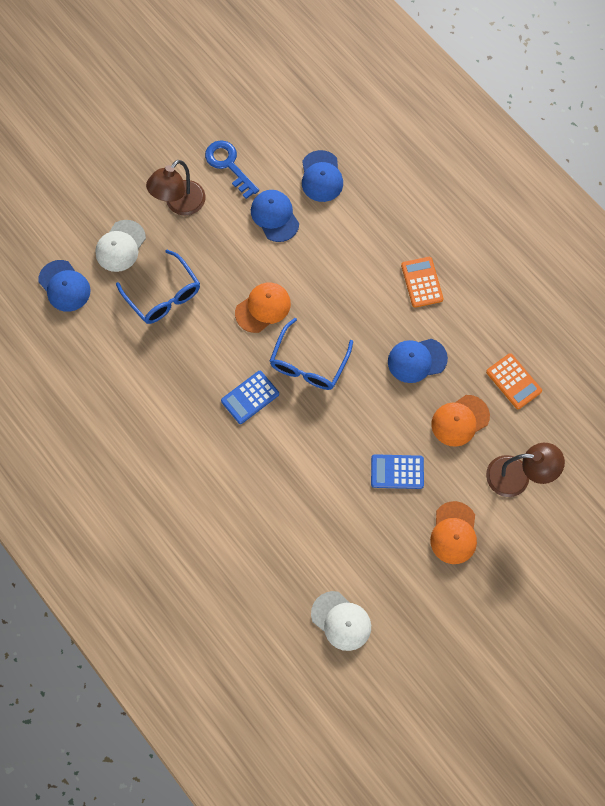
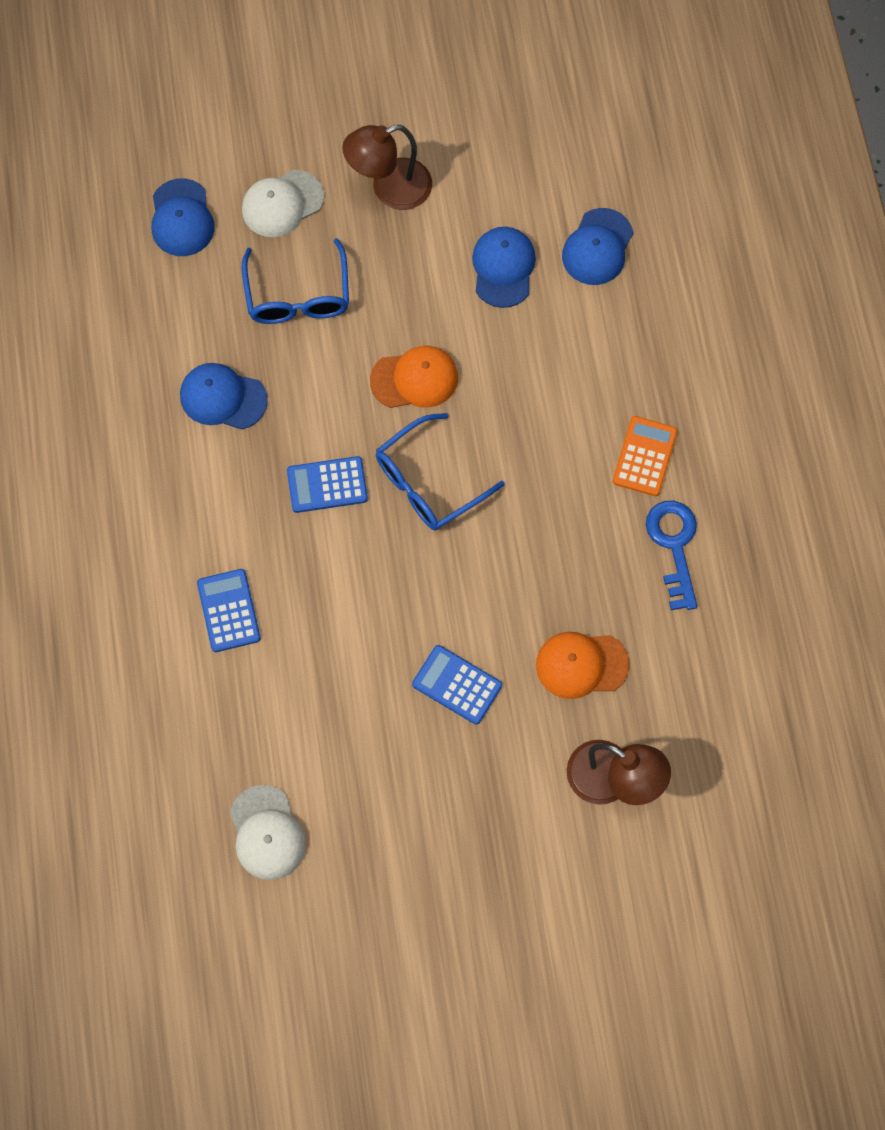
camera: 30 degrees right, 0 degrees up
blue key [205,140,259,199] -> blue key moved to [646,501,697,610]
blue cap [388,339,448,383] -> blue cap moved to [180,363,268,429]
orange cap [430,501,477,564] -> none
orange calculator [486,353,542,409] -> none
none -> blue calculator [197,569,261,652]

